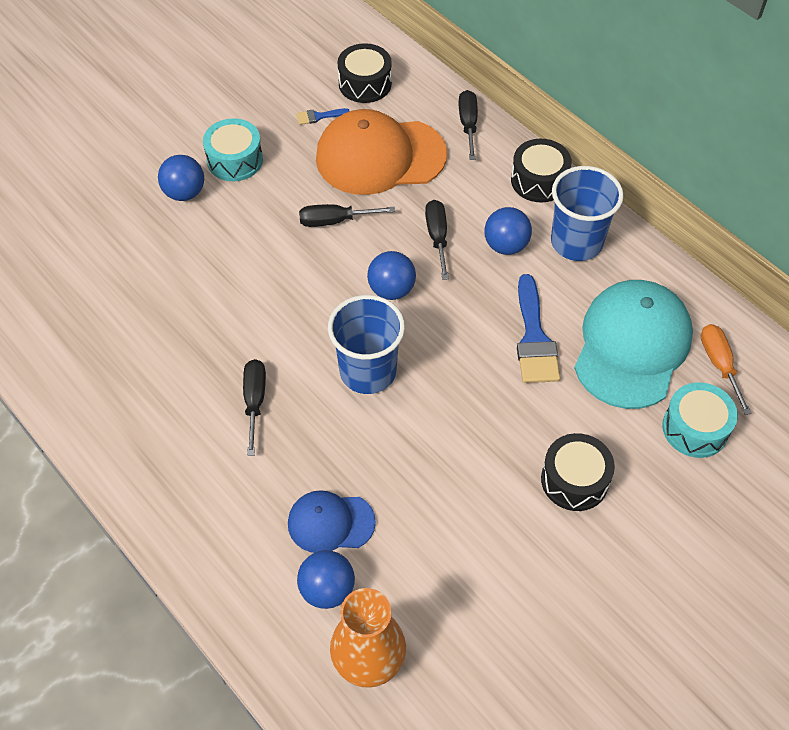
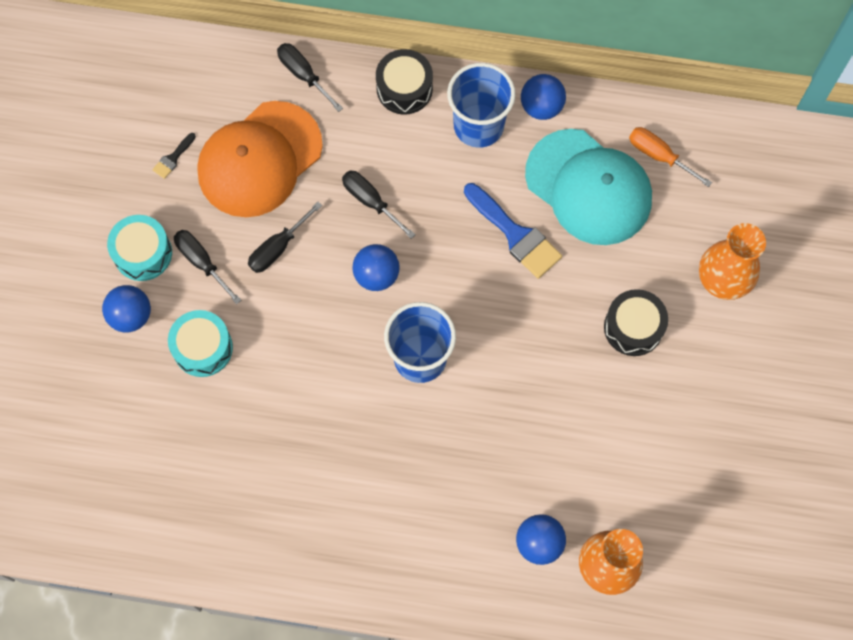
camera: 40 degrees left, 15 degrees up
black screwdriver [243,359,266,456] -> black screwdriver moved to [174,230,241,304]
blue cap [288,490,376,553] -> none
blue brush [296,108,350,125] -> black brush [152,133,196,179]
black drum [338,43,392,103] -> none
blue ball [484,207,532,255] -> blue ball moved to [521,74,566,120]
turquoise cap [574,280,693,409] -> turquoise cap turned 150 degrees clockwise [525,129,652,245]
turquoise drum [662,382,738,458] -> turquoise drum moved to [168,310,233,377]
none -> orange vase [699,223,766,300]

